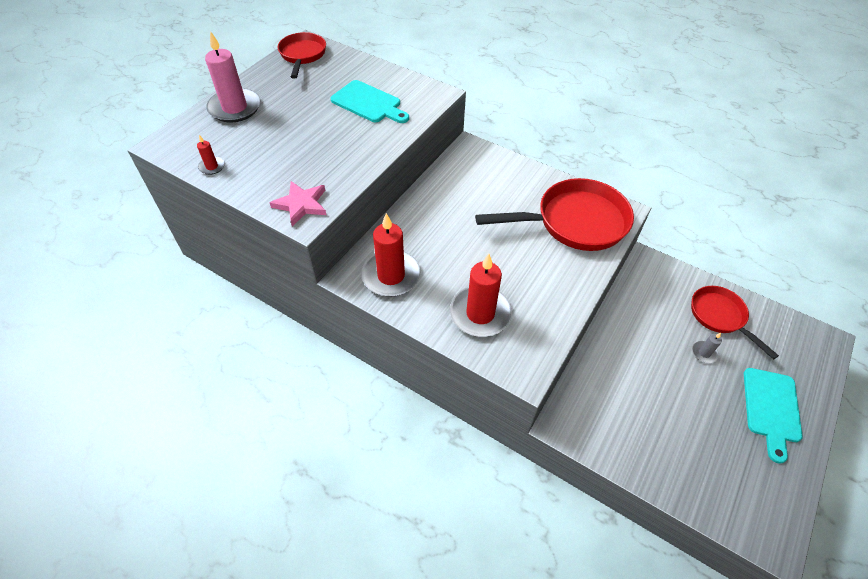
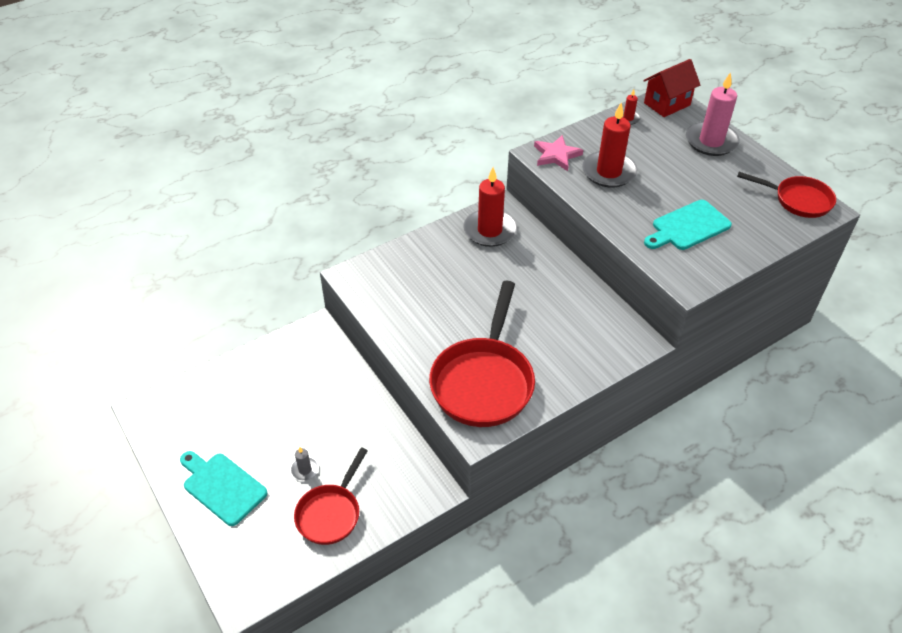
camera: 115 degrees right, 5 degrees down
red candle [450,254,512,337] -> red candle moved to [582,103,638,188]
red pan [691,286,779,360] -> red pan turned 120 degrees clockwise [294,448,368,545]
none -> red house [644,59,700,117]

